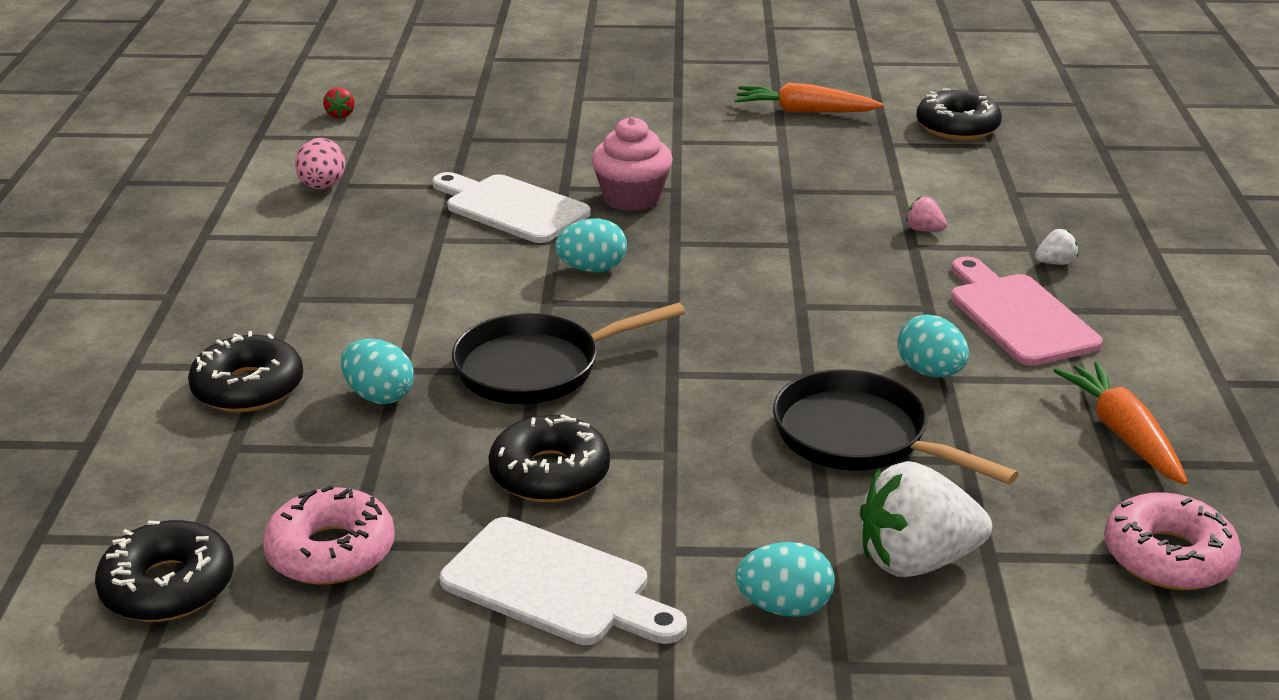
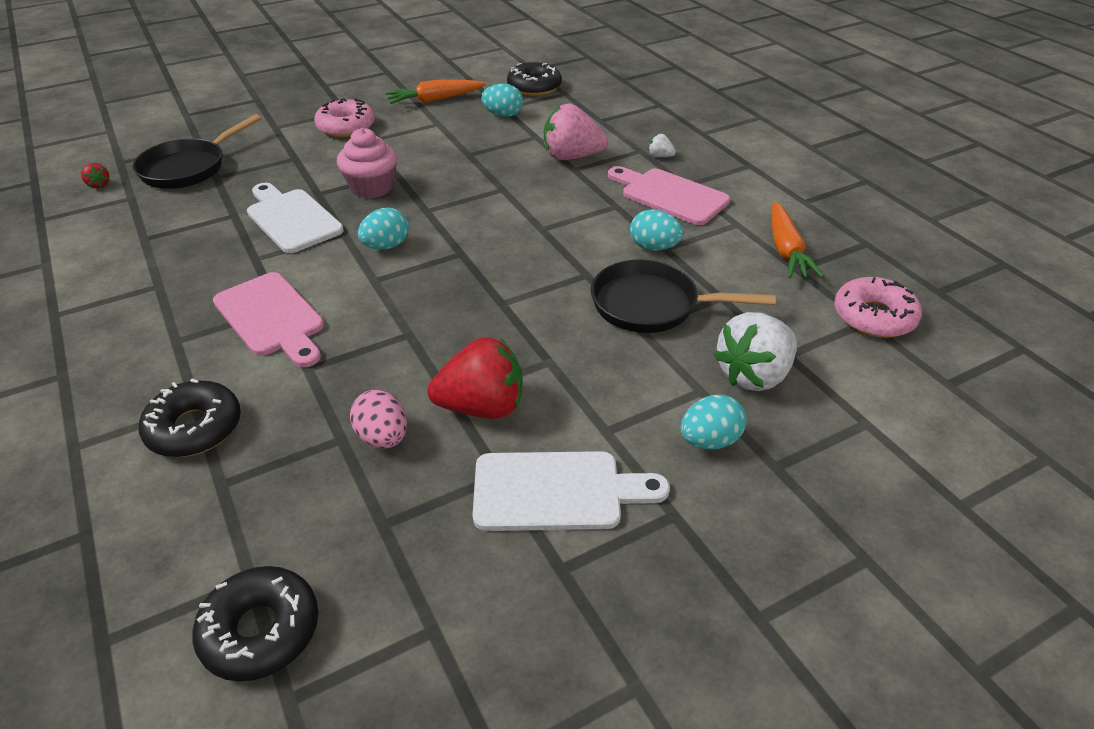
camera: 30 degrees left, 10 degrees up
pink donut [262,485,395,585] -> pink donut moved to [314,98,375,137]
pink egg [295,138,345,189] -> pink egg moved to [350,390,407,449]
turquoise egg [341,339,414,404] -> turquoise egg moved to [481,84,523,117]
white cutting board [432,172,591,243] -> white cutting board turned 45 degrees clockwise [247,183,344,253]
black pan [452,302,685,404] -> black pan moved to [133,114,261,189]
black donut [488,414,610,502] -> red strawberry [427,337,523,419]
pink strawberry [906,197,947,231] -> pink strawberry [544,103,608,160], size x2.32
white strawberry [1035,229,1078,265] -> white strawberry turned 105 degrees counterclockwise [649,134,676,157]
orange carrot [1054,361,1188,485] -> orange carrot turned 135 degrees counterclockwise [771,201,824,278]
none -> pink cutting board [213,272,324,368]

